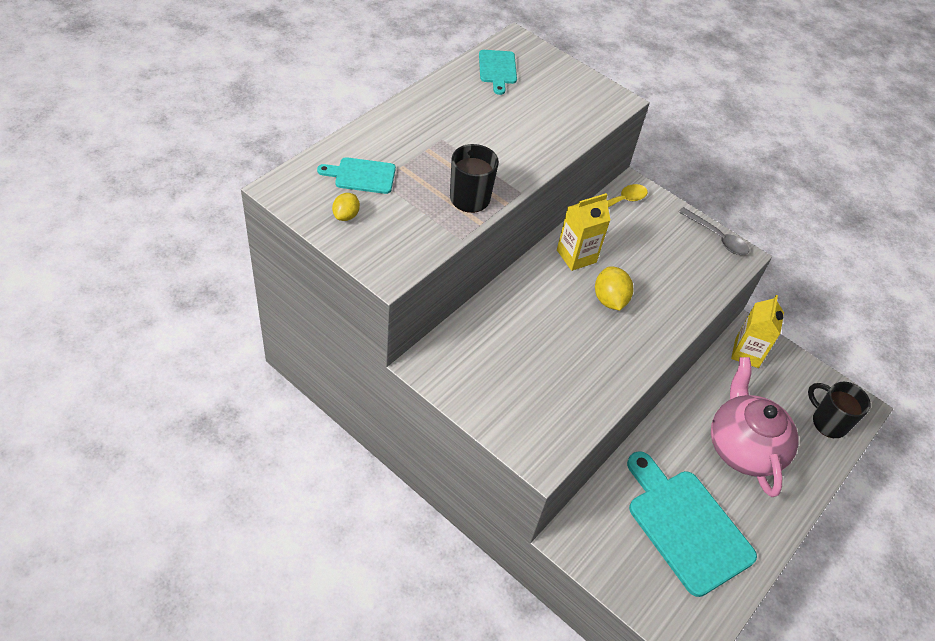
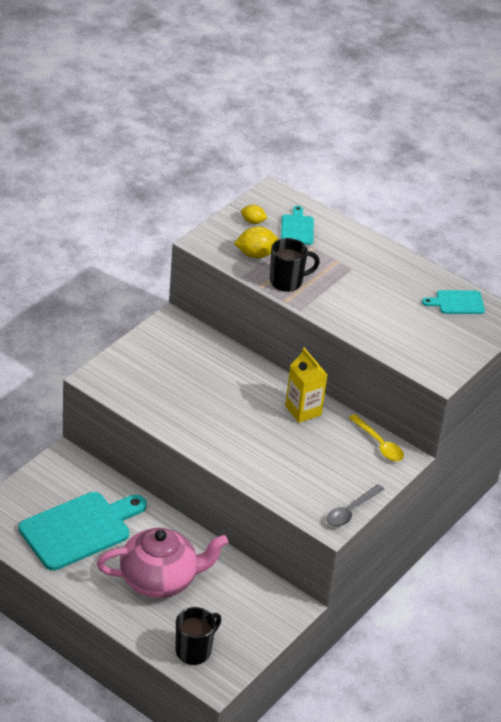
camera: 90 degrees right, 10 degrees down
yellow lemon [595,266,633,311] -> yellow lemon moved to [234,226,279,258]
yellow carton [731,295,784,368] -> none

